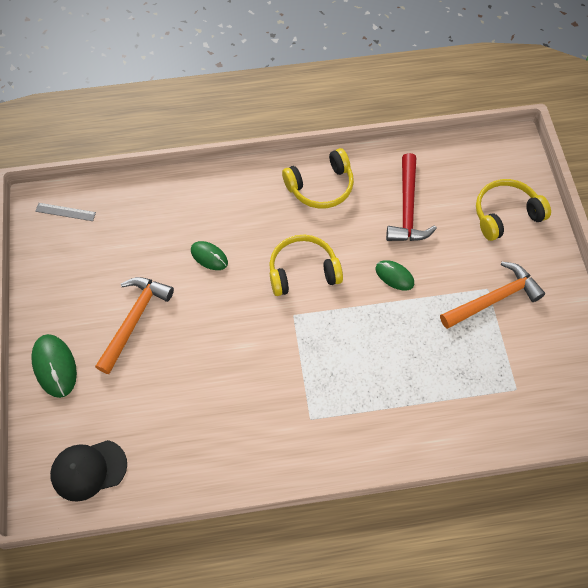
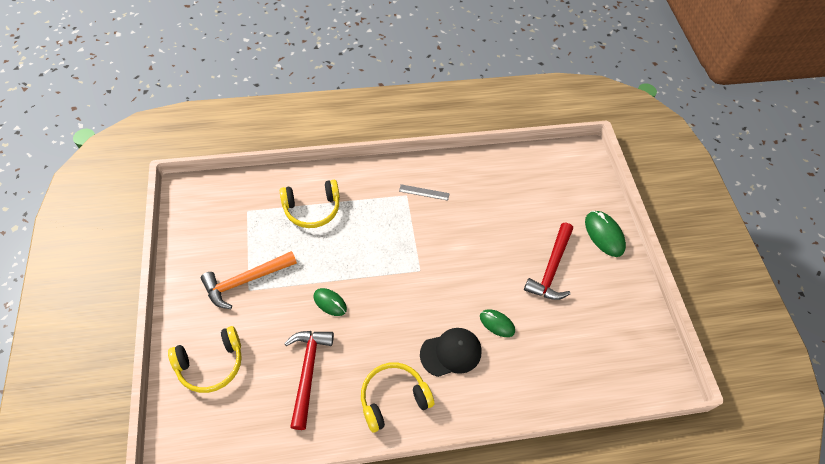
camera: 175 degrees right, 5 degrees down
grey ruler [35,203,96,221] -> grey ruler moved to [399,184,450,201]
black cap [50,440,127,502] -> black cap moved to [420,328,482,377]
orange hammer [95,277,174,374] -> red hammer [524,223,573,300]
yellow headphones [269,235,343,296] -> yellow headphones moved to [280,180,340,228]

